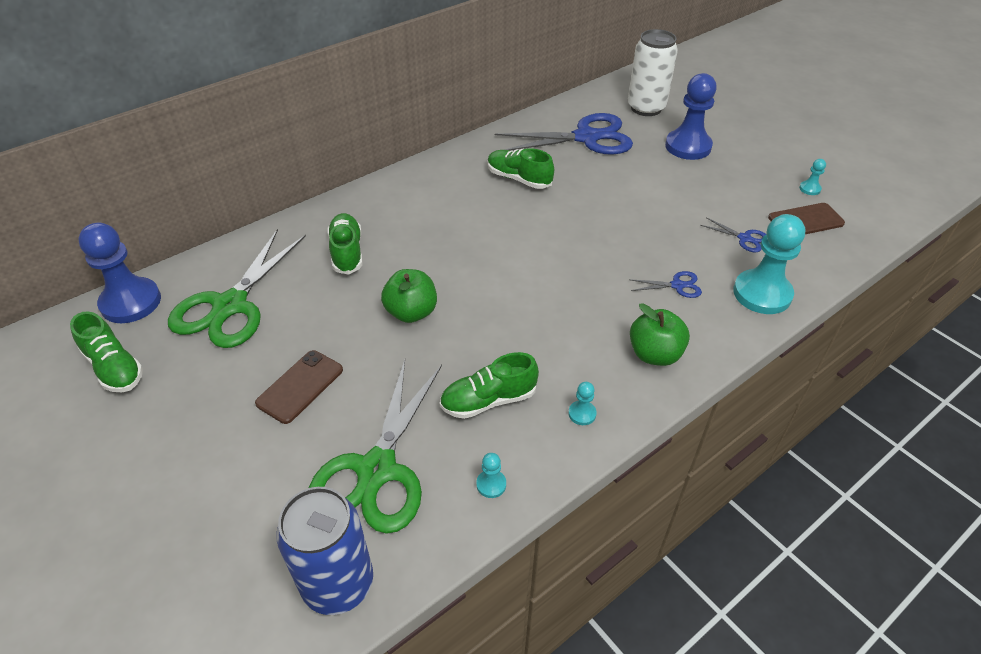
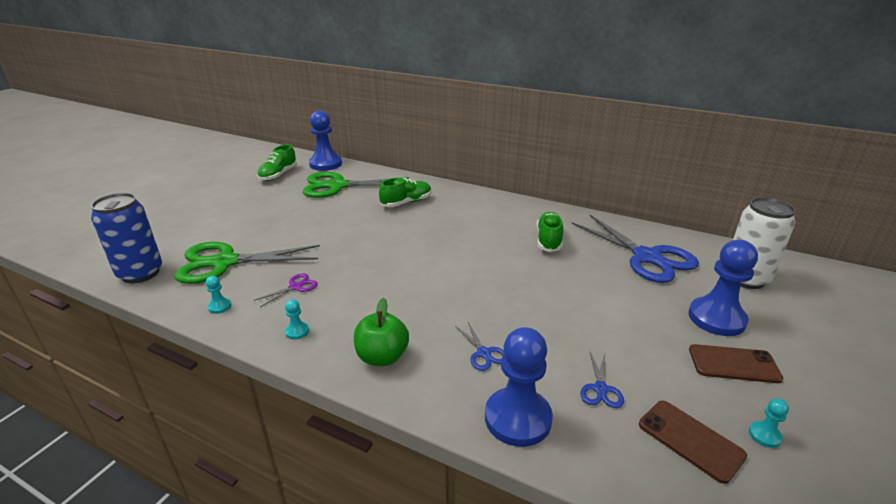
camera: 65 degrees right, 15 degrees down
brown phone [255,350,343,424] -> brown phone moved to [689,344,784,383]
green apple [381,269,437,323] -> none
green shoe [440,352,539,419] -> purple scissors [254,273,318,307]
turquoise pawn [733,214,805,314] -> blue pawn [485,327,553,447]

